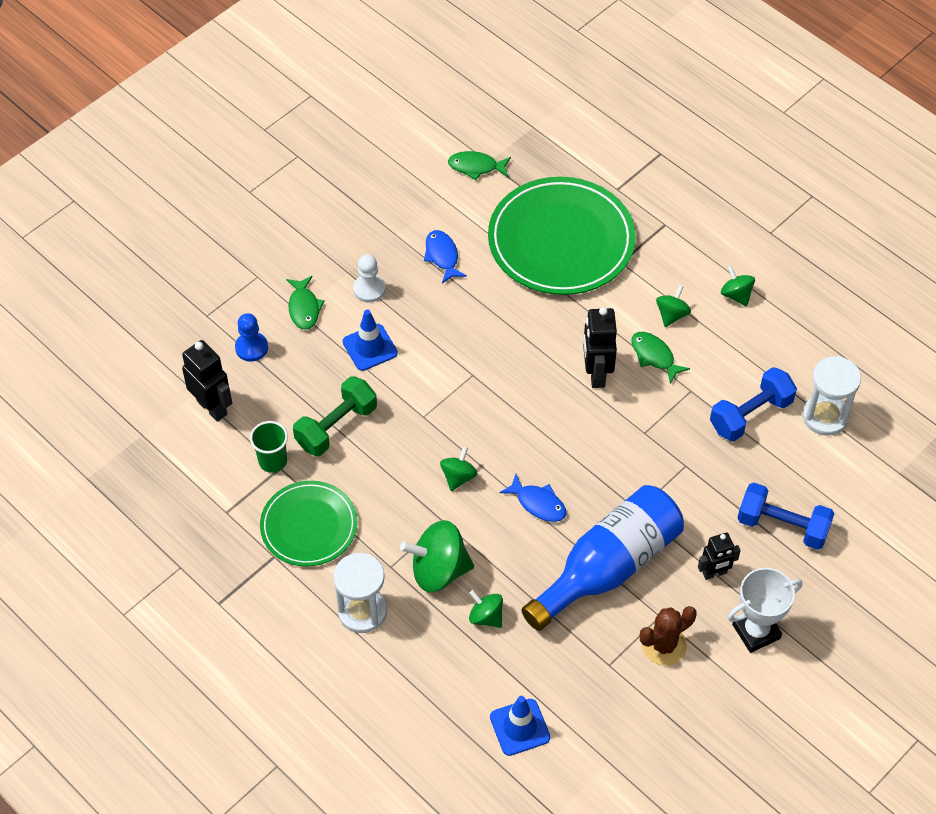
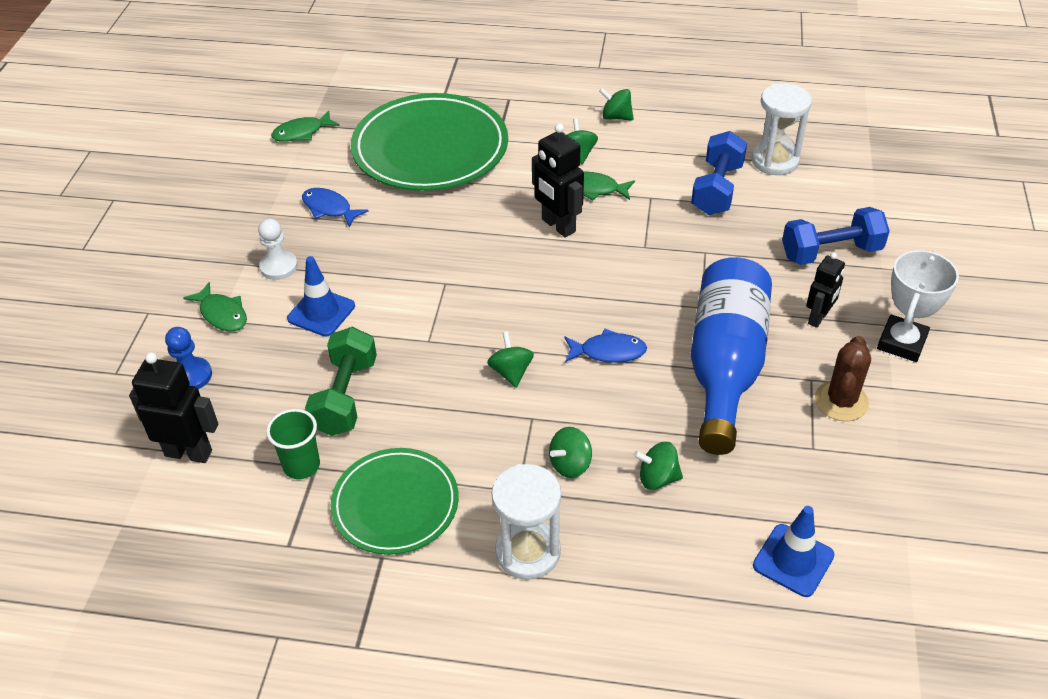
camera: 35 degrees left, 10 degrees down
green spinning top [400,520,474,592] -> green spinning top [549,427,592,478], size x0.55

